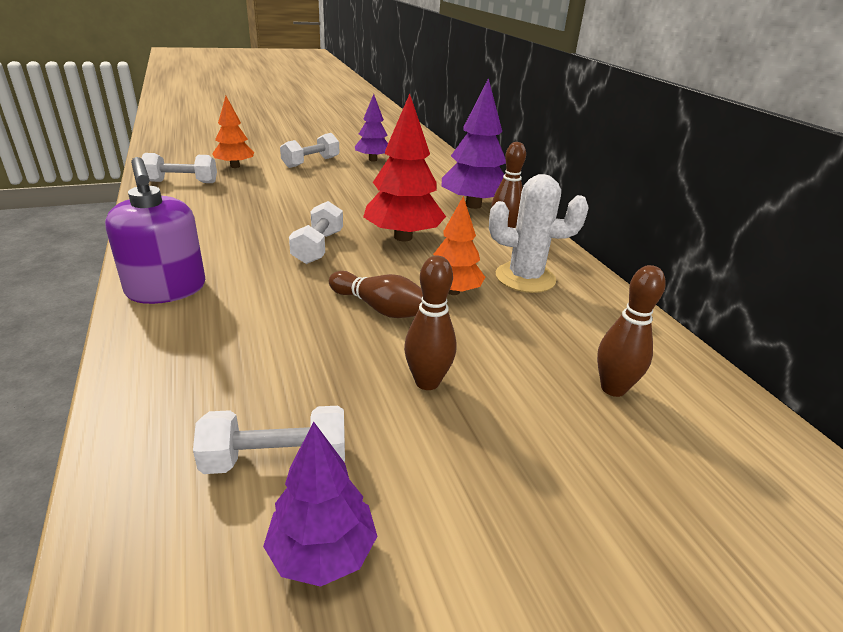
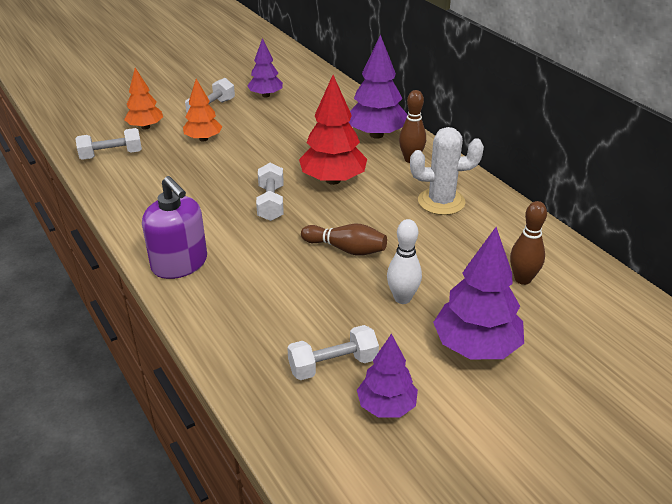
camera: 10 degrees left, 5 degrees up
brown bowling pin [404,256,456,390] -> white bowling pin [387,219,422,304]
orange tree [433,196,485,295] -> orange tree moved to [183,79,222,142]
none -> purple tree [433,227,524,359]

